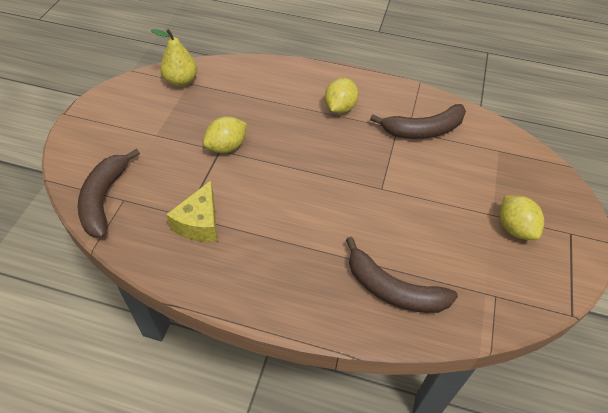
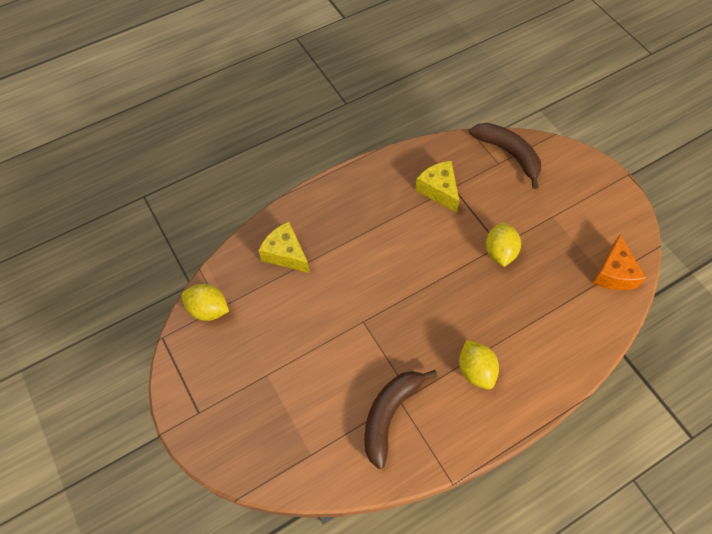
camera: 135 degrees right, 10 degrees up
yellow pear [151,29,197,87] -> orange cheese [593,234,646,290]
brown banana [346,237,458,313] -> yellow cheese [258,222,310,273]
yellow lemon [499,196,544,240] -> yellow lemon moved to [181,284,229,321]

